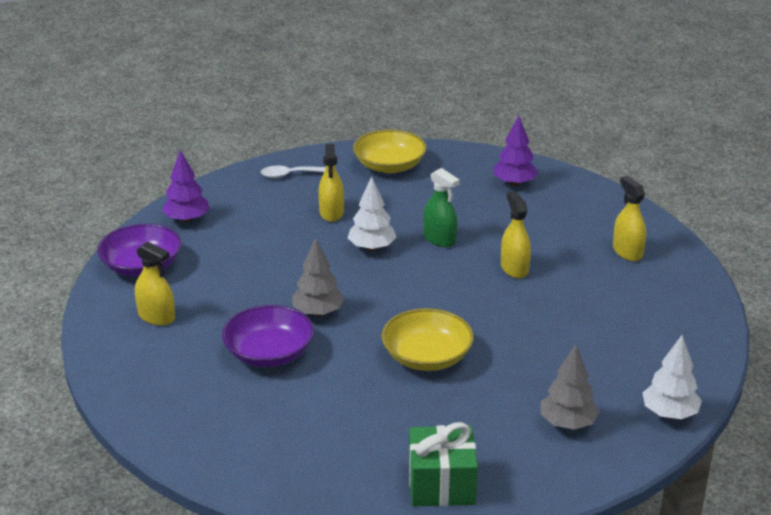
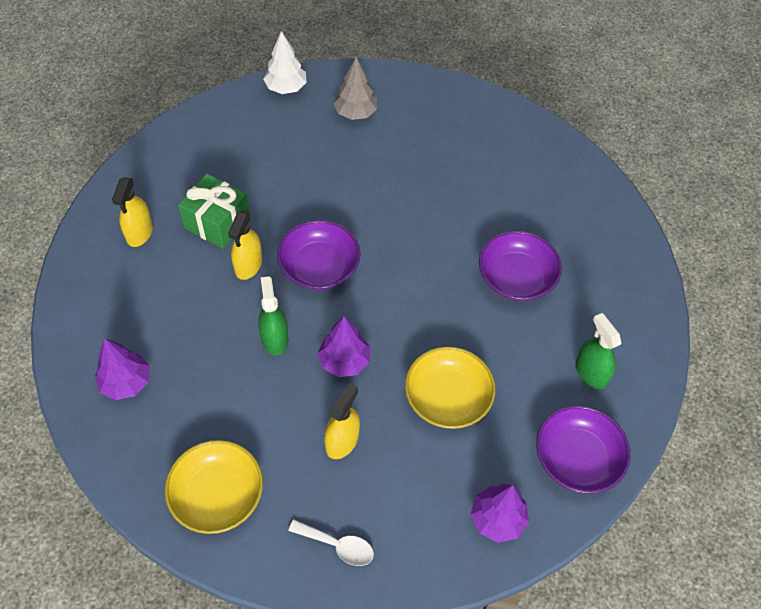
camera: 150 degrees left, 25 degrees up
yellow spray bottle [135,241,175,326] -> green spray bottle [576,313,622,390]
grey tree [292,238,344,316] -> none
white tree [348,176,396,251] -> purple tree [318,316,370,377]
yellow bowl [381,308,474,371] -> yellow bowl moved to [405,346,495,429]
green gift [409,422,478,507] -> green gift moved to [178,174,250,249]
none -> purple bowl [277,220,361,290]

